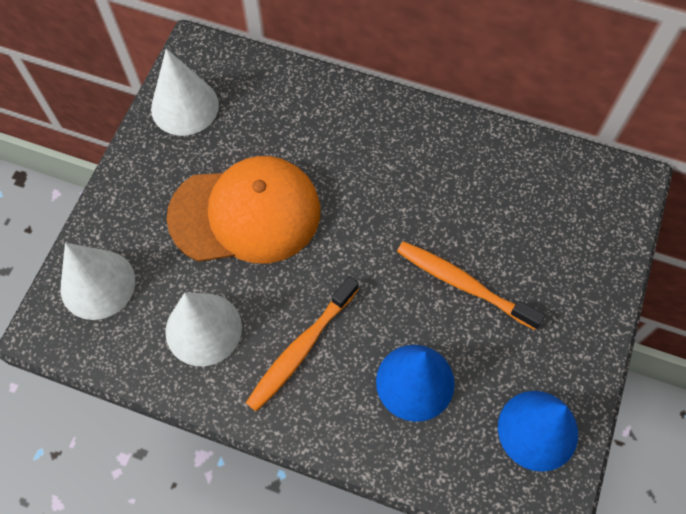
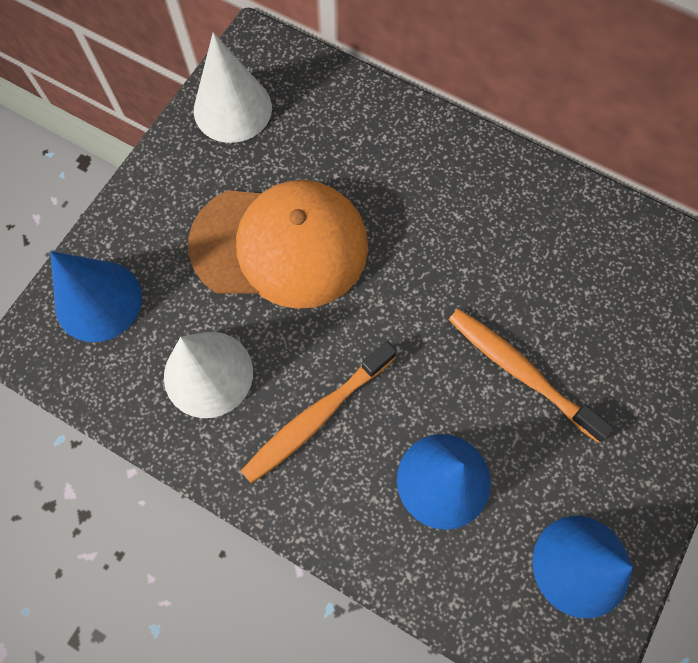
camera: 10 degrees right, 5 degrees up
white cone [60,243,135,320] -> blue cone [50,251,142,342]

